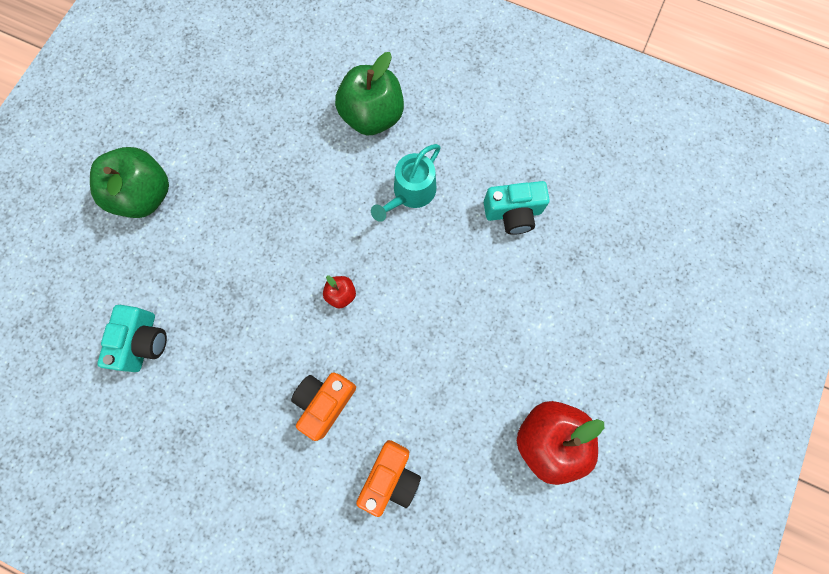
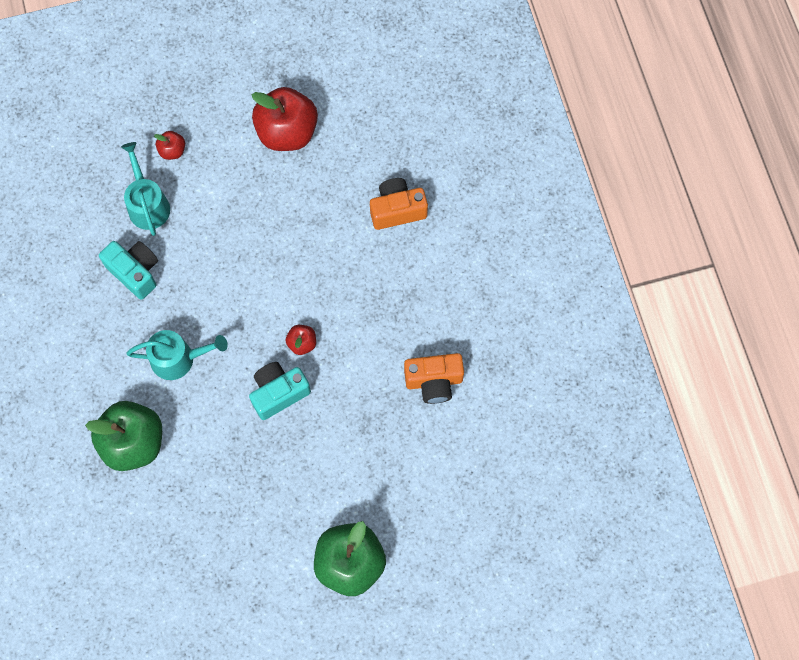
camera: 130 degrees left, 5 degrees down
turquoise camera [98,305,167,372] -> turquoise camera moved to [249,362,311,420]
orange camera [291,372,356,441] -> orange camera moved to [404,353,464,404]
none -> turquoise watering can [121,142,170,236]
none -> red apple [154,131,185,160]

